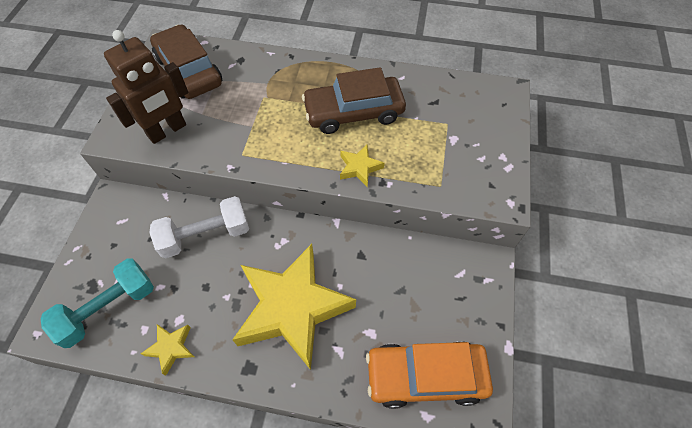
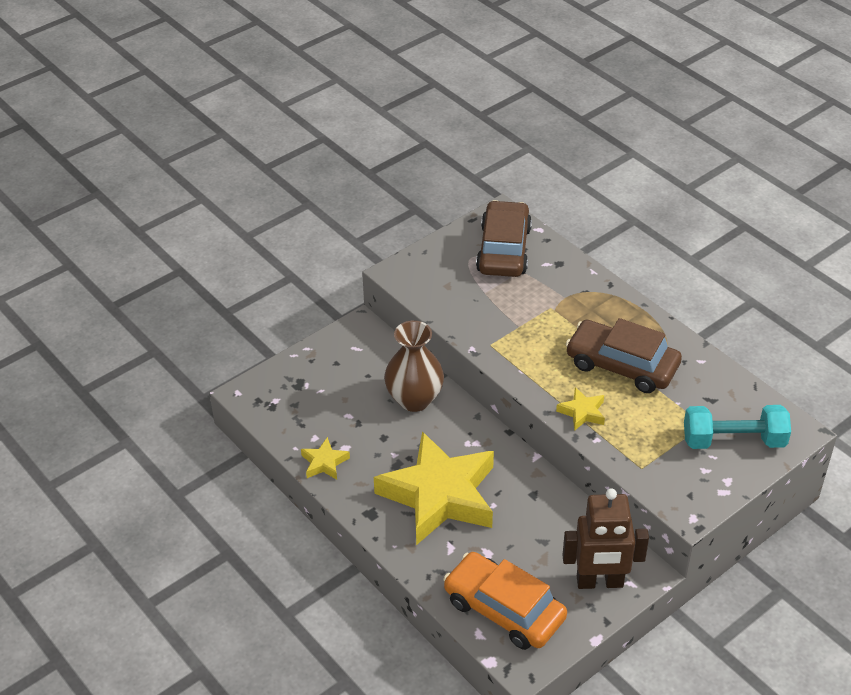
camera: 40 degrees right, 15 degrees down
turquoise dumbbell [41,258,154,348] -> turquoise dumbbell moved to [684,405,791,449]
brown robot [104,30,188,144] -> brown robot moved to [562,488,649,589]
white dumbbell [150,196,249,258] -> brown vase [384,321,444,412]

